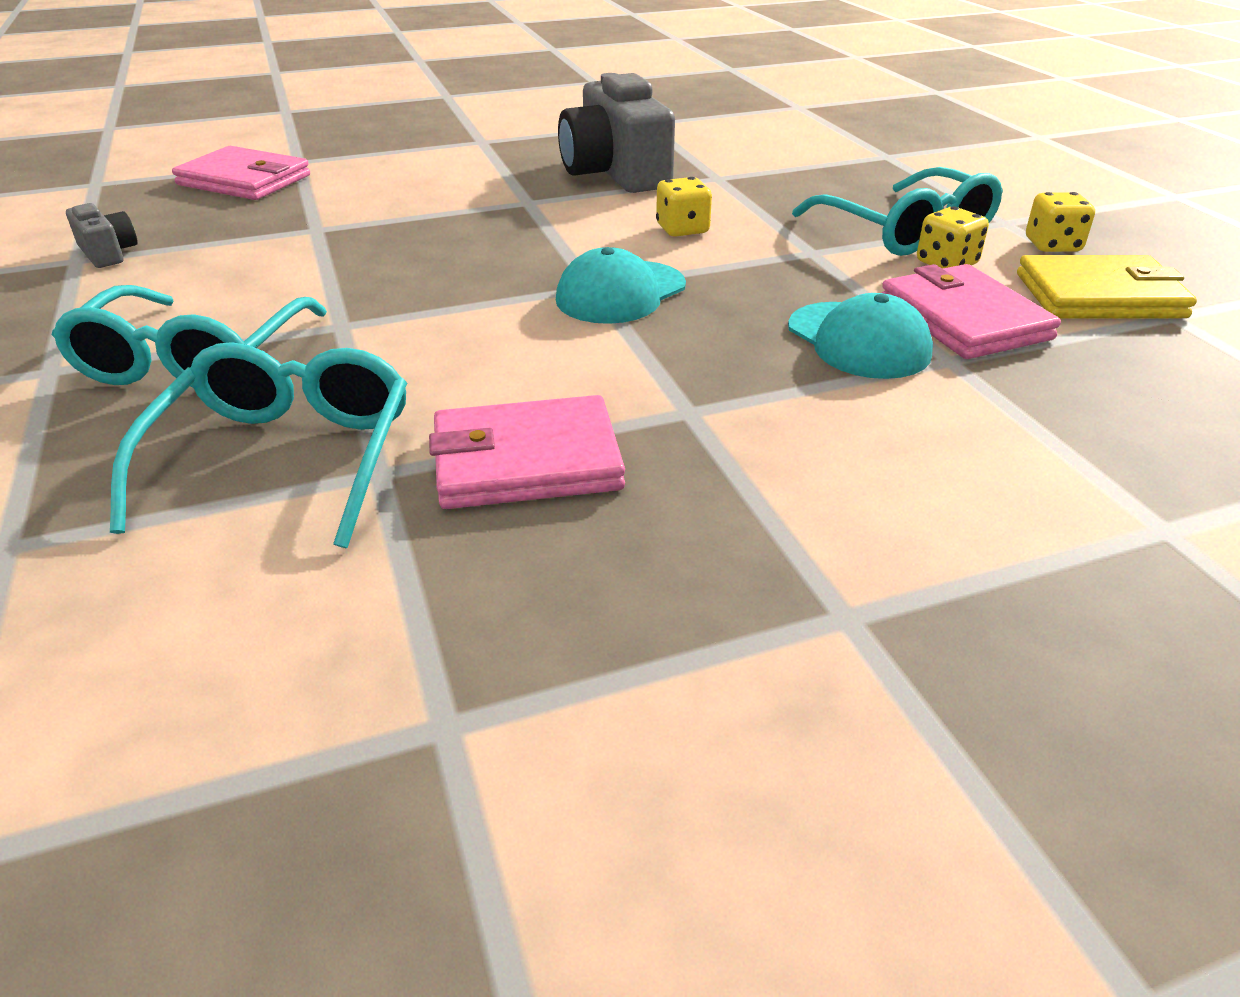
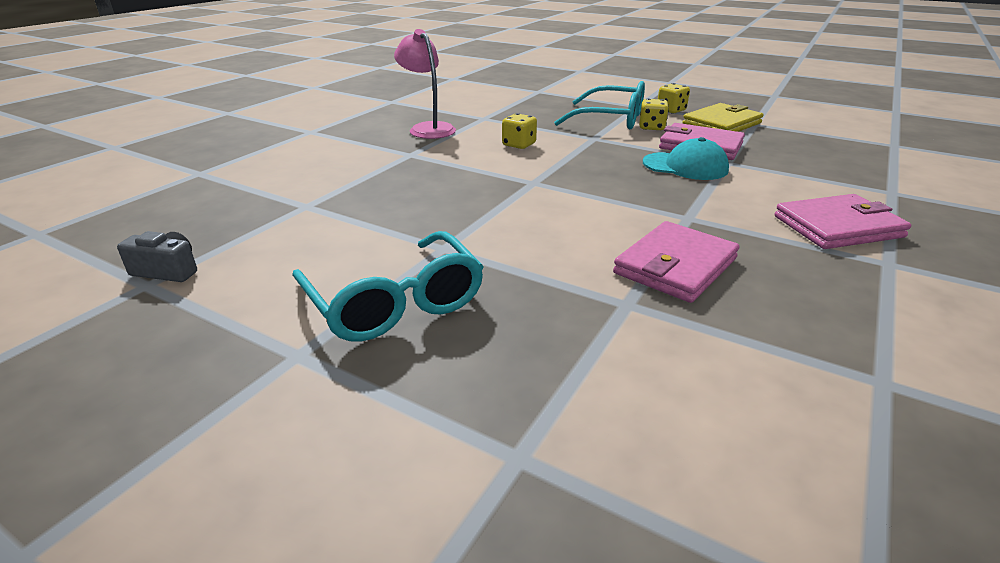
camera: 40 degrees left, 5 degrees down
turquoise glasses [110,342,407,548] -> none
pink wallet [172,146,310,200] -> pink wallet moved to [775,194,911,249]
turquoise cap [556,247,686,324] -> none
grey camera [558,73,675,193] -> pink lamp [394,29,456,139]

